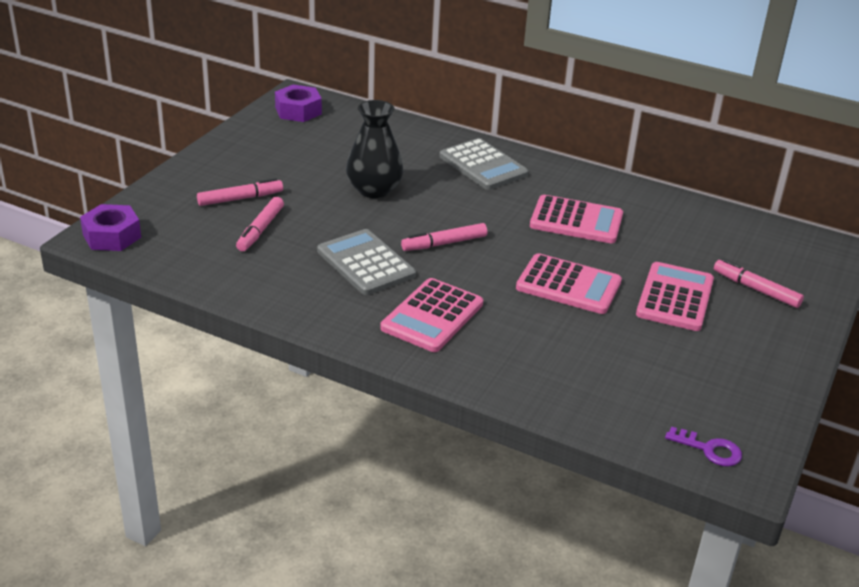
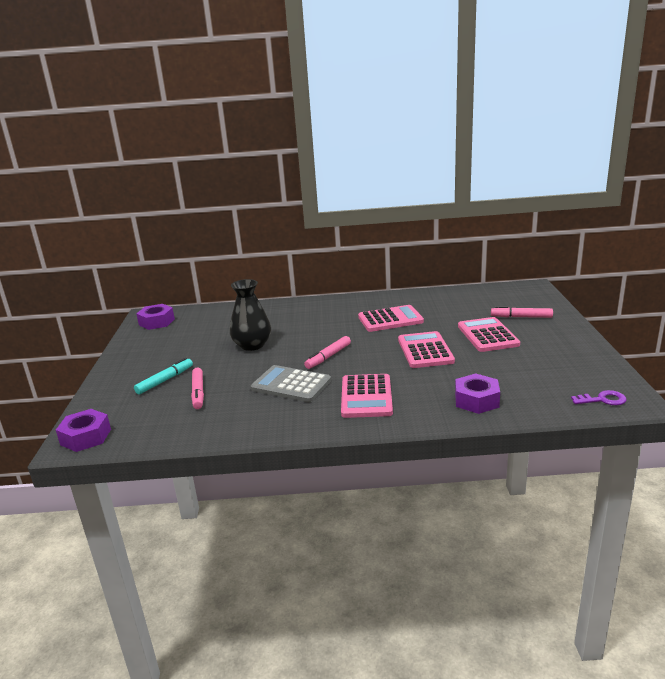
camera: 25 degrees left, 10 degrees down
pink marker [197,178,283,206] -> turquoise marker [134,358,193,394]
grey calculator [439,138,528,190] -> none
pink calculator [516,253,622,314] -> pink calculator turned 90 degrees counterclockwise [398,331,455,368]
none -> purple nut [455,373,500,414]

